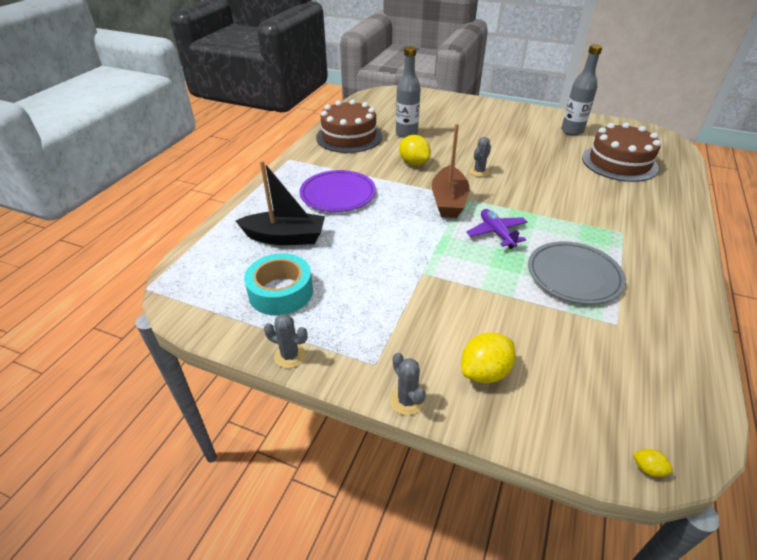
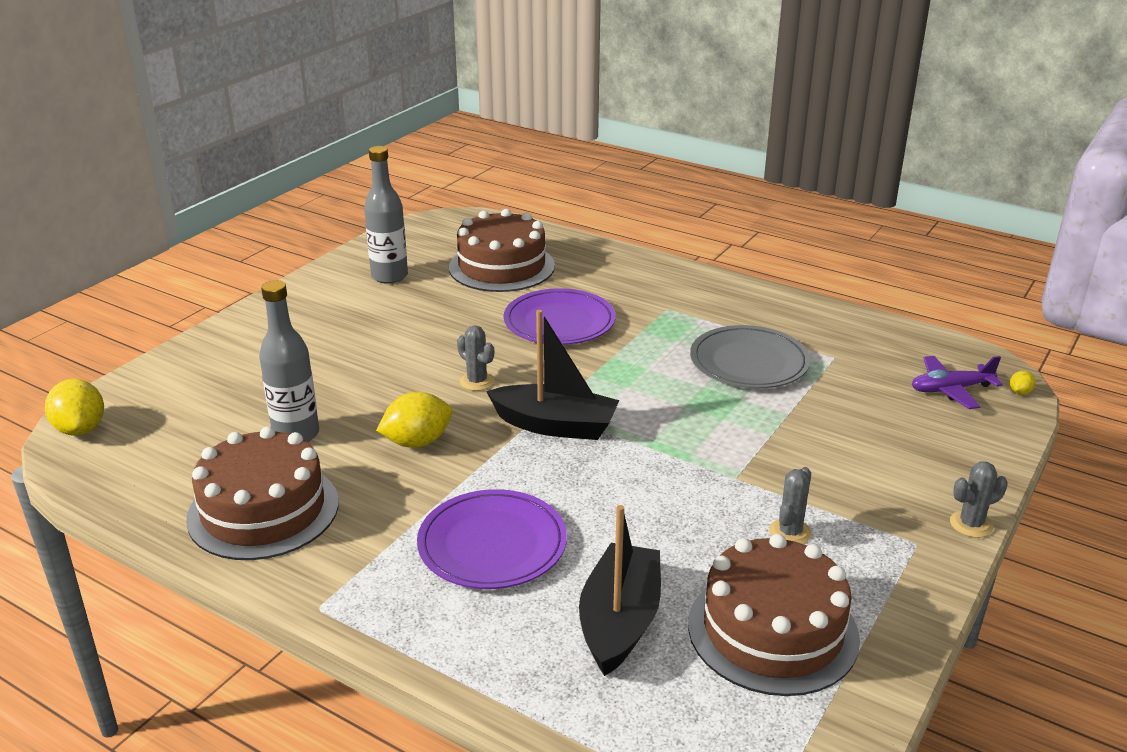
camera: 80 degrees left, 10 degrees down
turquoise tape [244,253,313,316] -> brown cake [688,534,860,696]
grey cactus [264,314,308,368] -> grey cactus moved to [769,467,812,544]
brown boat [432,123,470,218] -> black boat [486,310,619,440]
yellow lemon [461,333,516,384] -> yellow lemon moved to [45,379,104,436]
purple plane [466,209,527,249] -> purple plane moved to [912,356,1003,409]
none -> purple plate [504,288,616,345]

